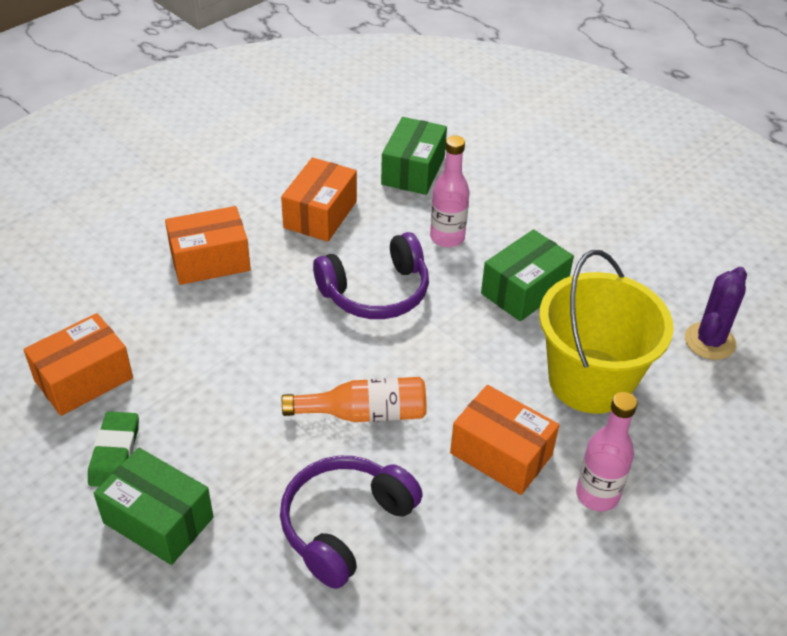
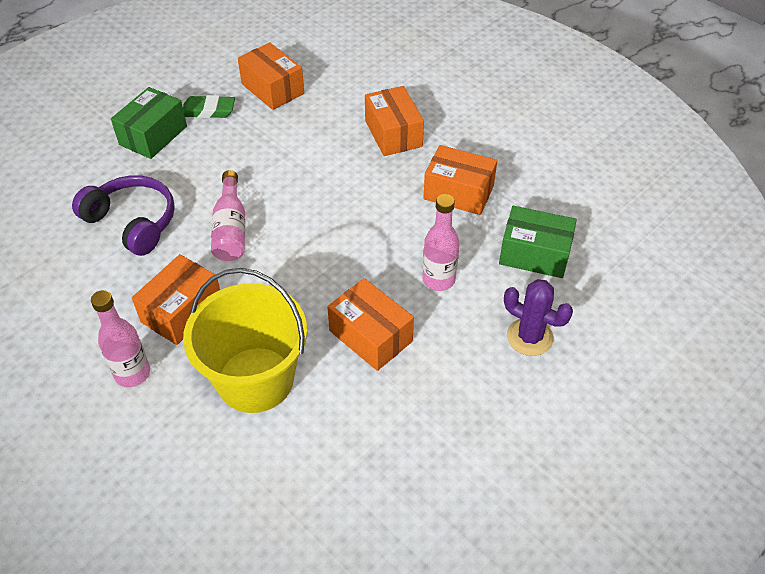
camera: 90 degrees right, 5 degrees up
orange bottle [282,377,427,422] -> pink bottle [211,170,245,261]
purple headphones [313,232,429,319] -> none
green box [481,229,574,321] -> orange box [327,278,414,371]
purple cactus [685,267,747,360] -> purple cactus moved to [504,279,573,356]

